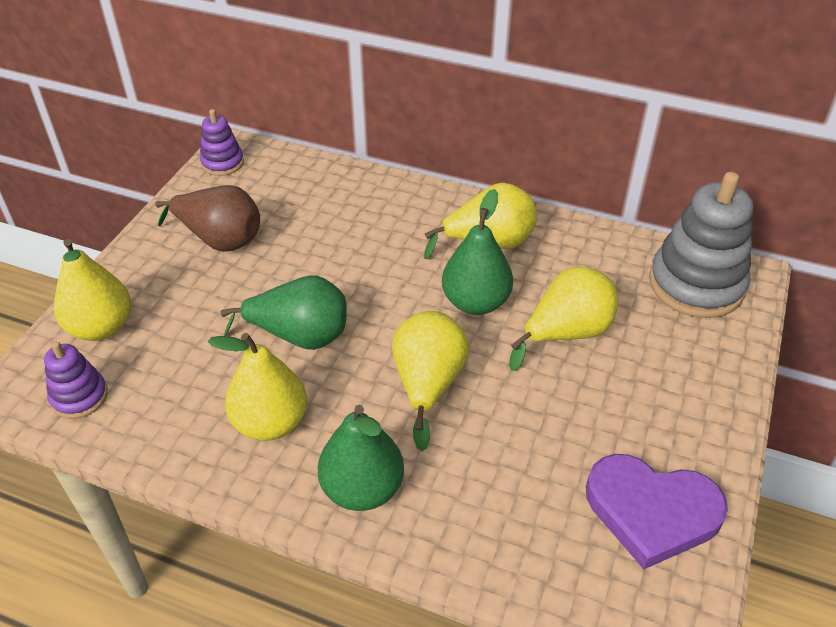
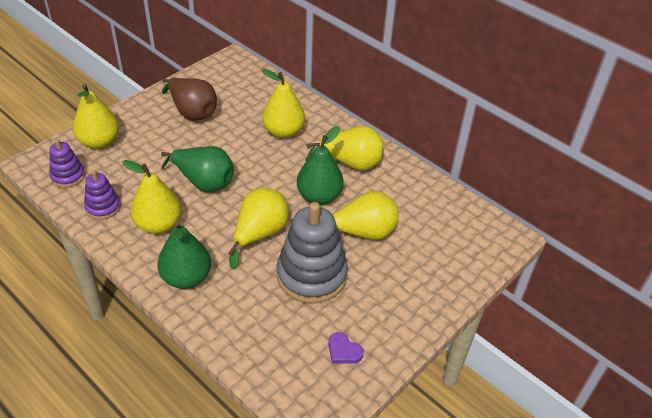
camera: 20 degrees right, 0 degrees up
purple stacking toy [200,109,244,176] -> purple stacking toy moved to [84,170,121,220]
purple heart [586,454,728,569] -> purple heart [328,332,363,363], size x0.44
grey stacking toy [649,172,753,318] -> grey stacking toy moved to [277,202,348,304]
none -> yellow pear [261,69,305,138]

